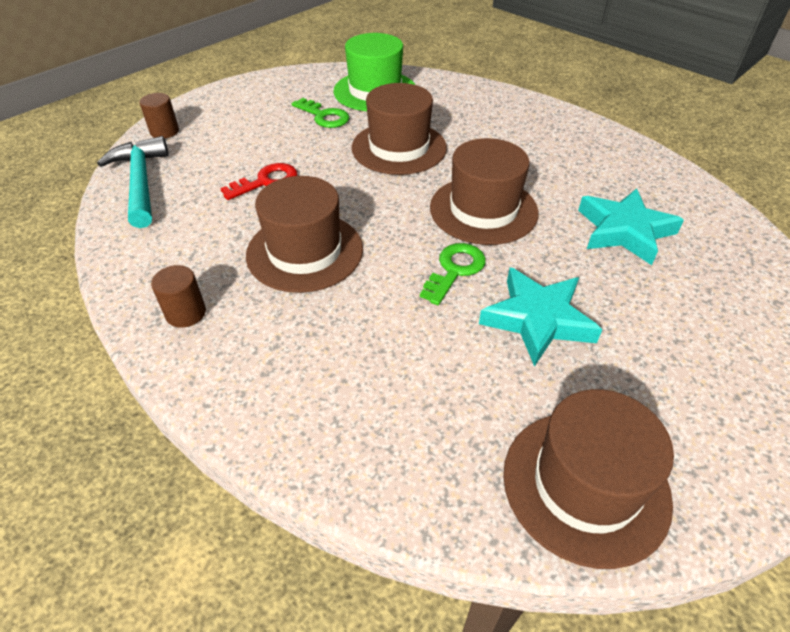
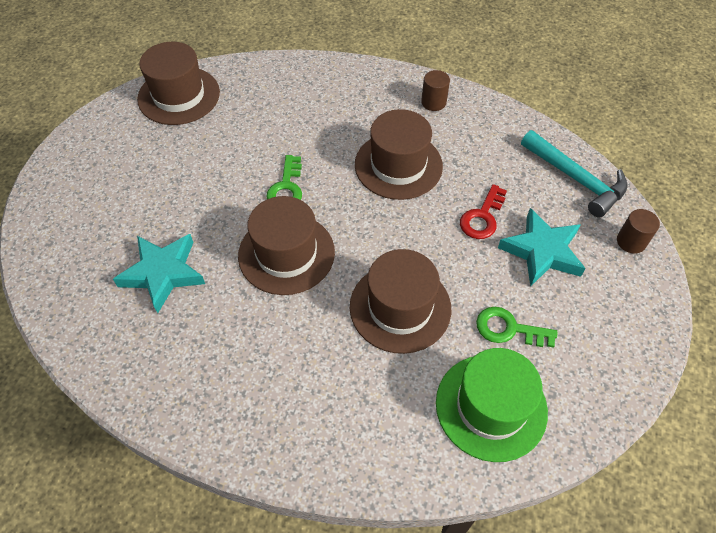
camera: 155 degrees right, 10 degrees up
turquoise star [479,267,602,367] -> turquoise star moved to [498,208,586,287]

